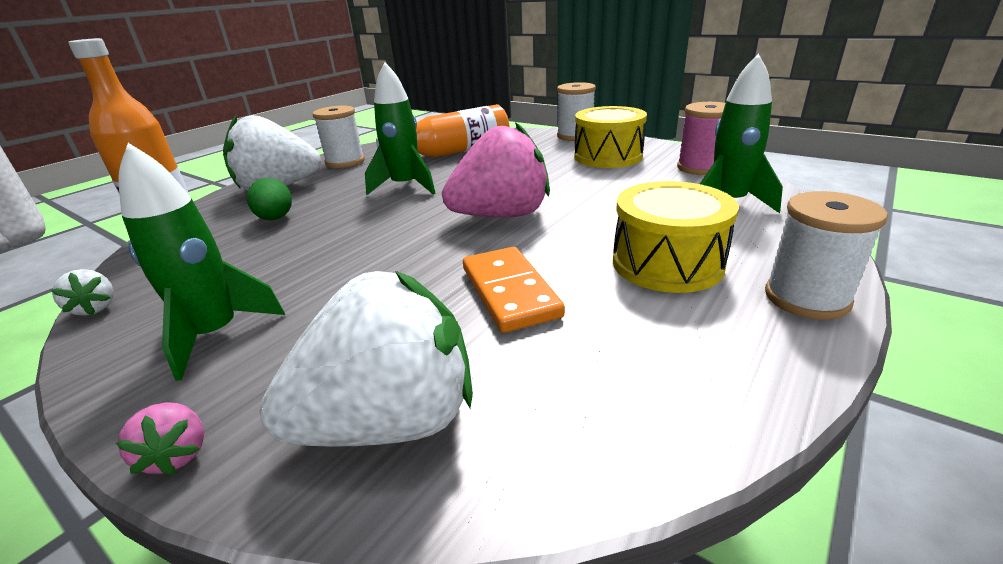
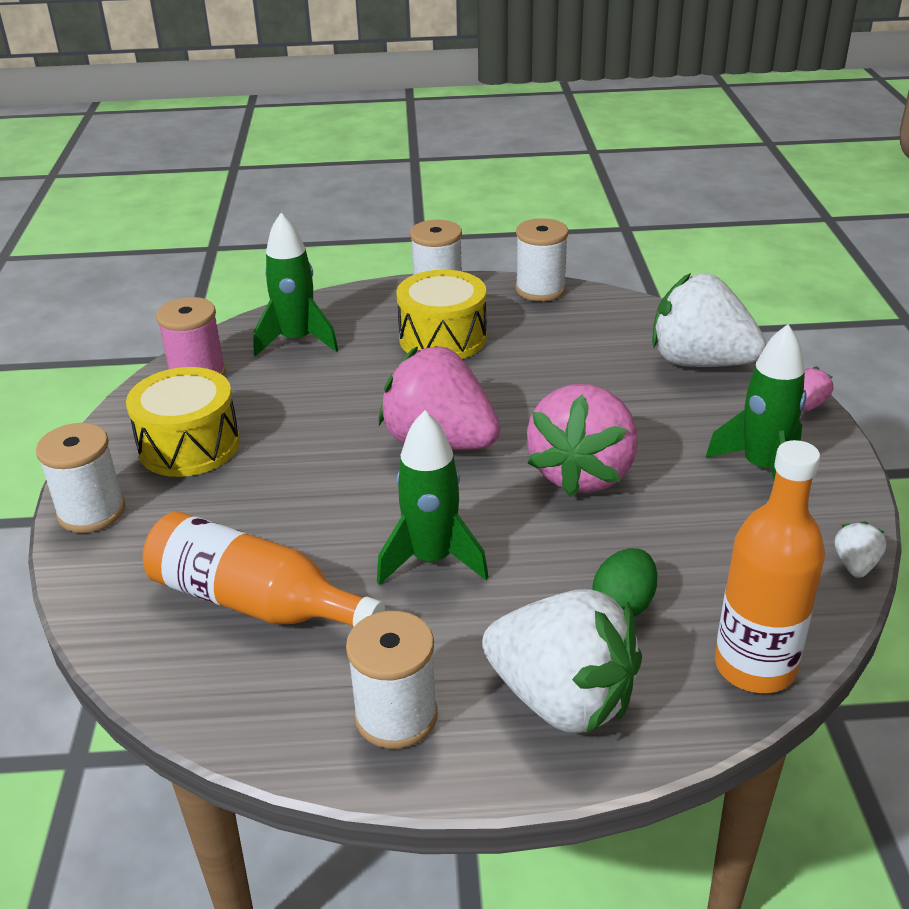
camera: 130 degrees left, 5 degrees up
orange domino [463,247,565,333] -> none
none -> white spool [515,218,568,301]
none -> pink strawberry [527,384,638,497]

